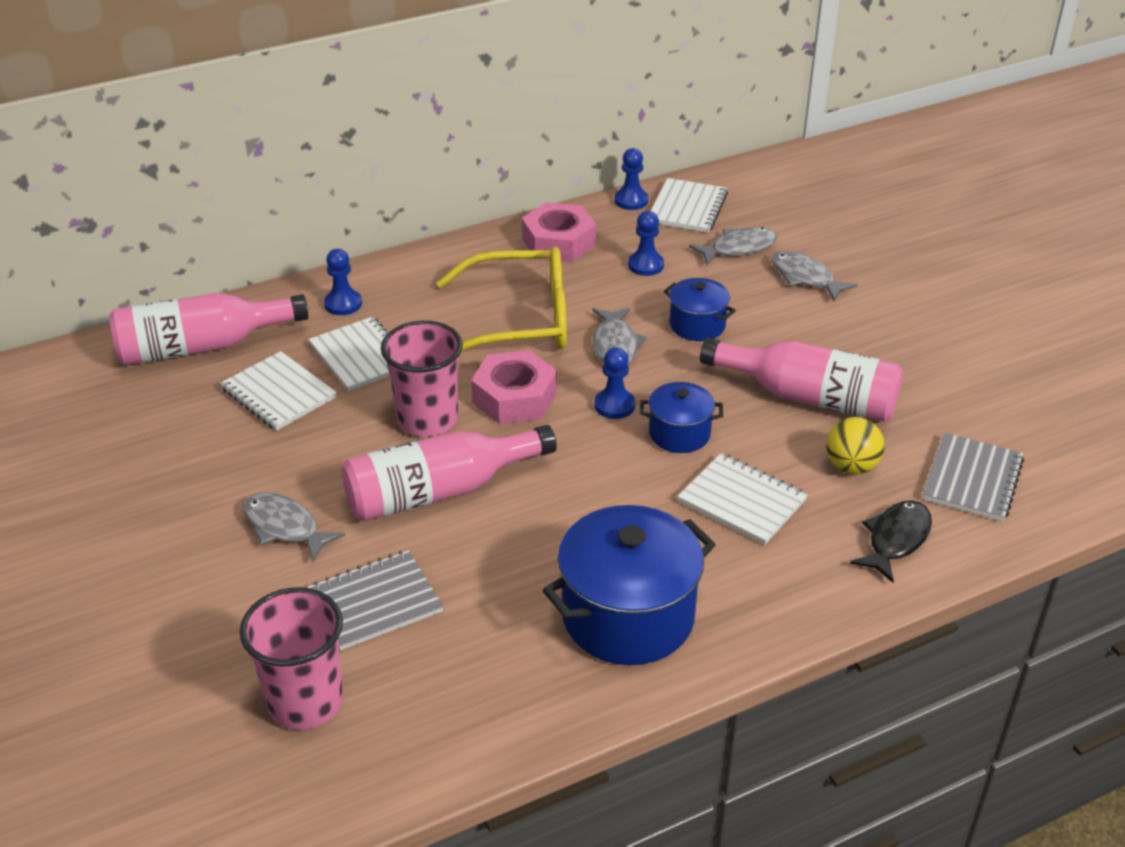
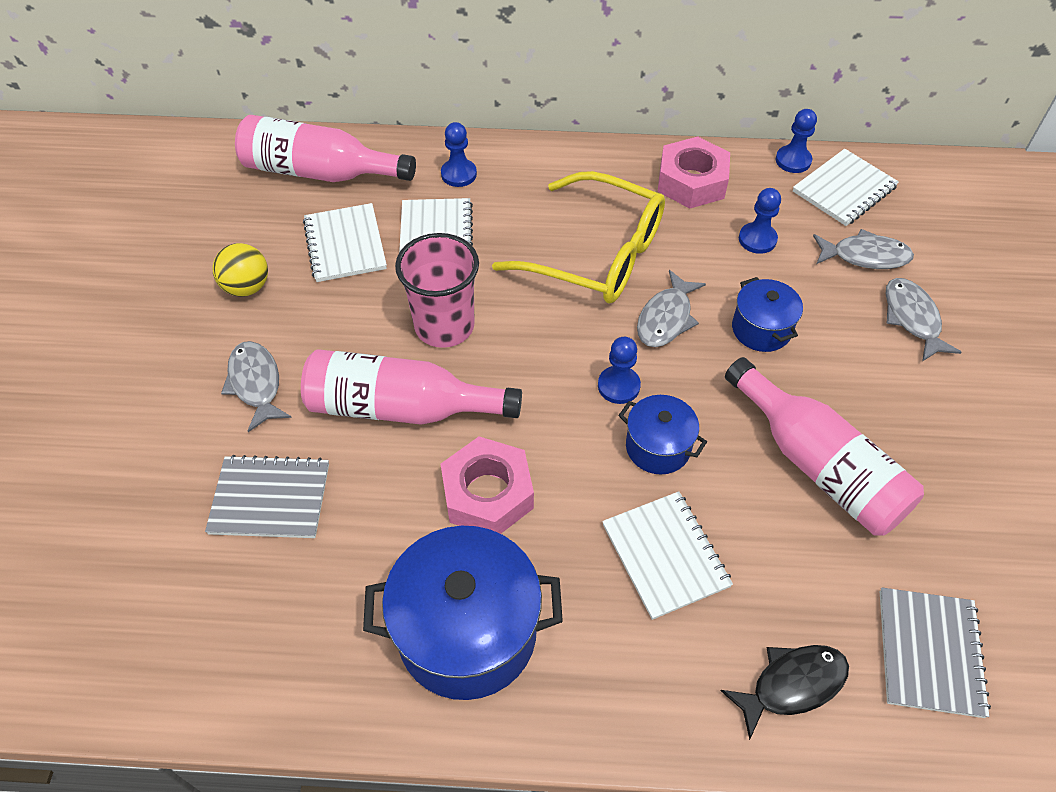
camera: 30 degrees right, 15 degrees up
pink cup [240,587,343,730] -> none
pink nut [471,350,557,424] -> pink nut moved to [441,437,534,534]
yellow ball [826,417,885,474] -> yellow ball moved to [212,243,268,297]
grey notebook [923,433,1024,521] -> grey notebook turned 45 degrees counterclockwise [880,587,991,718]

